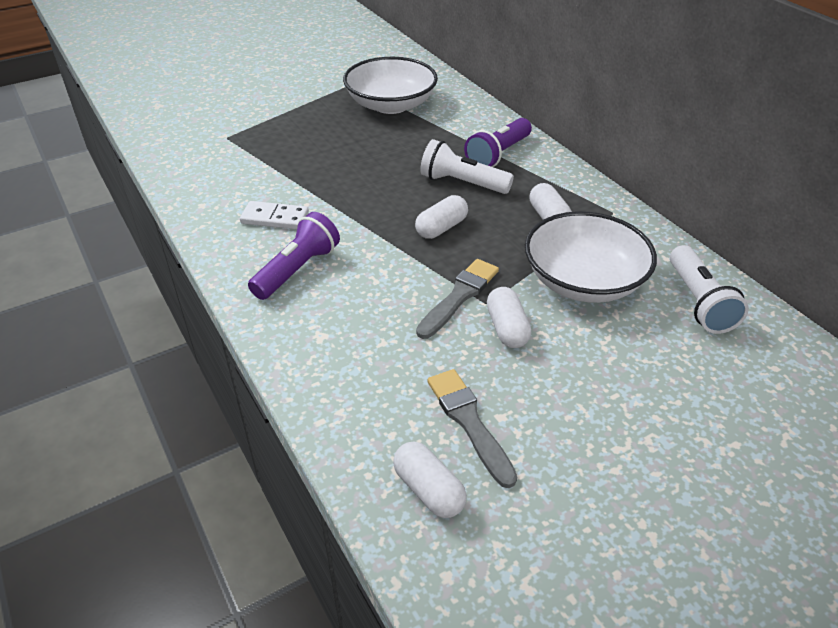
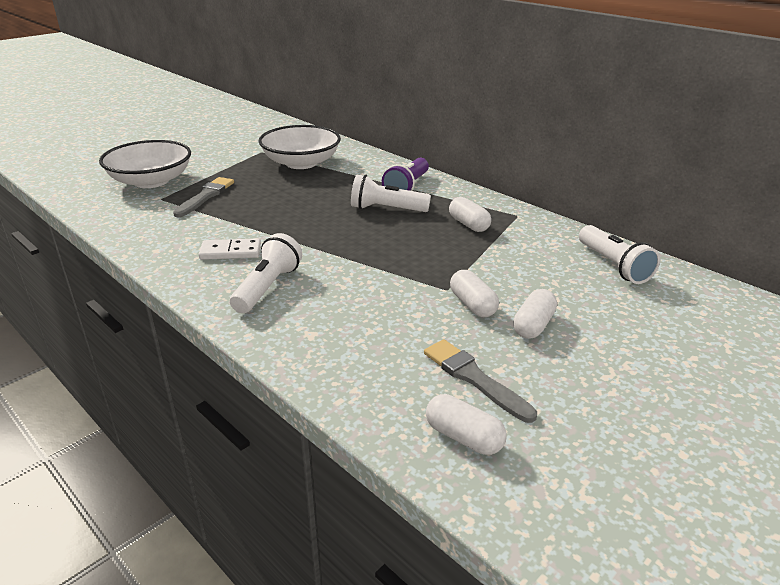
camera: 15 degrees left, 10 degrees down
purple flashlight [248,212,340,300] -> white flashlight [230,233,302,313]
white capsule [415,195,468,239] -> white capsule moved to [513,289,557,339]
grey brush [416,259,499,339] -> grey brush moved to [173,177,234,217]
white bowl [525,211,657,303] -> white bowl moved to [99,140,191,188]

